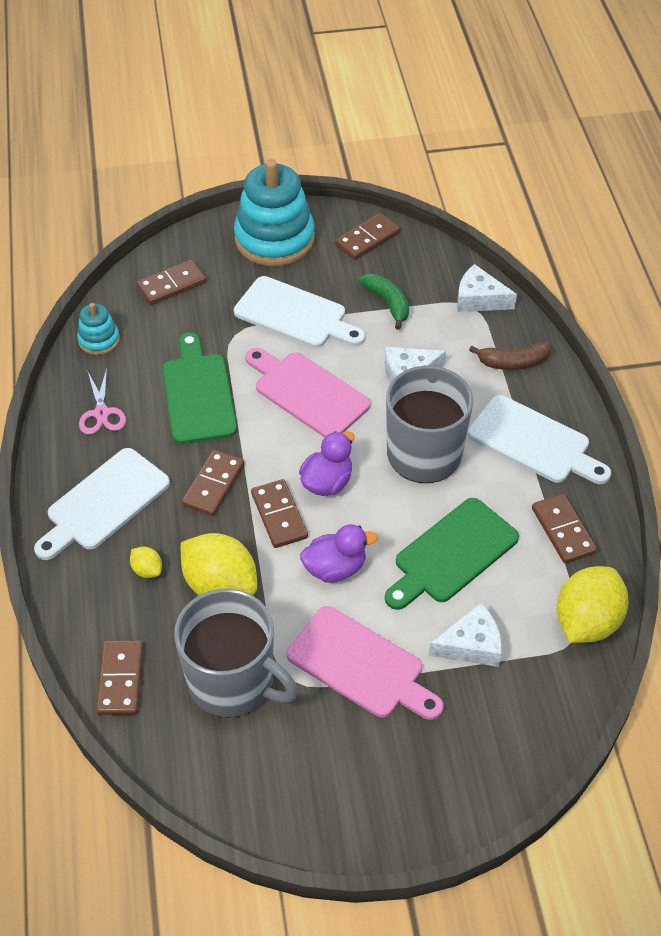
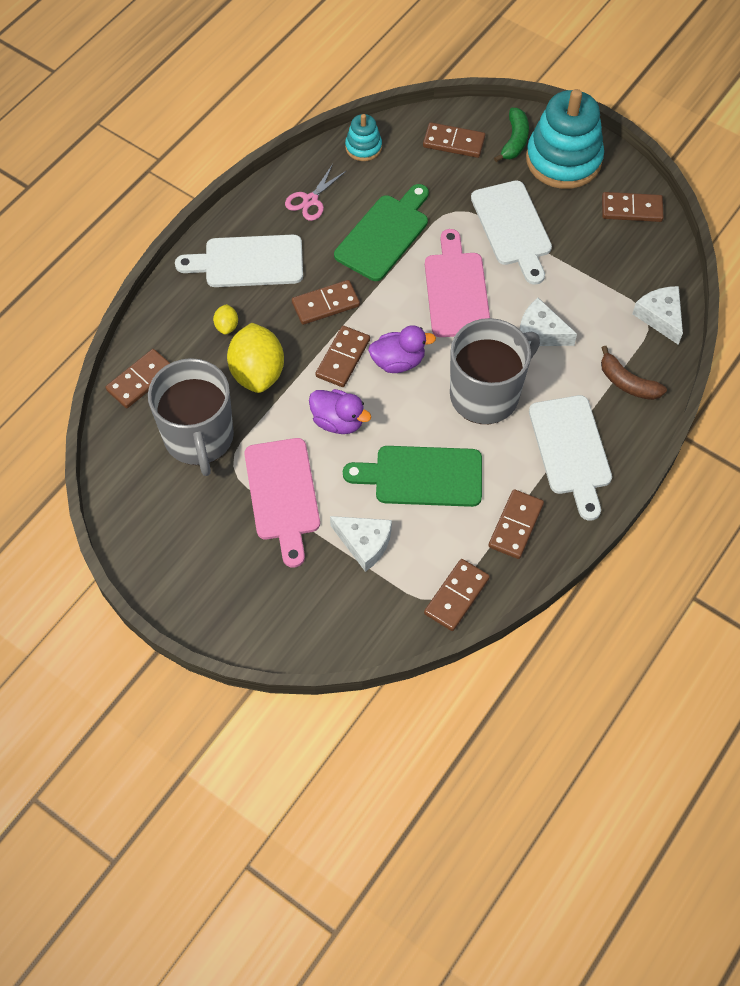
camera: 45 degrees right, 10 degrees up
green banana [359,274,409,330] -> green banana moved to [494,108,529,162]
yellow lemon [557,566,629,643] -> brown domino [424,559,490,631]

